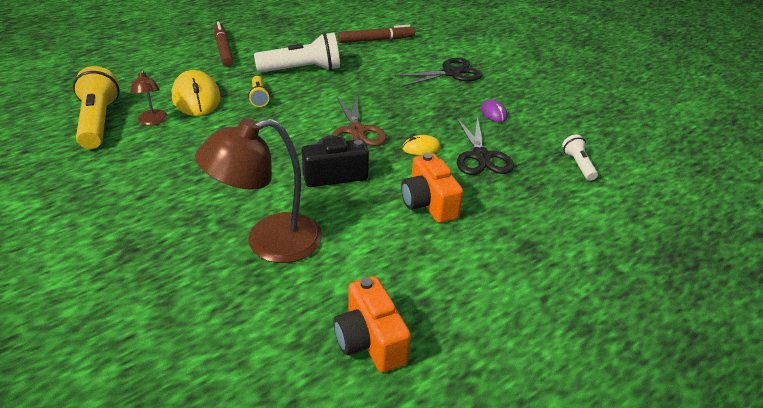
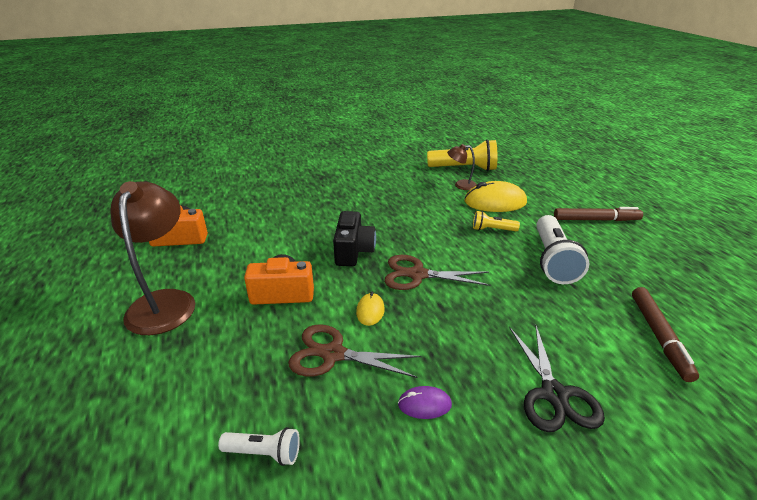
camera: 110 degrees right, 5 degrees down
brown lamp [195,118,322,263] -> brown lamp moved to [110,181,195,335]
black scissors [456,115,514,175] -> brown scissors [288,324,422,378]

